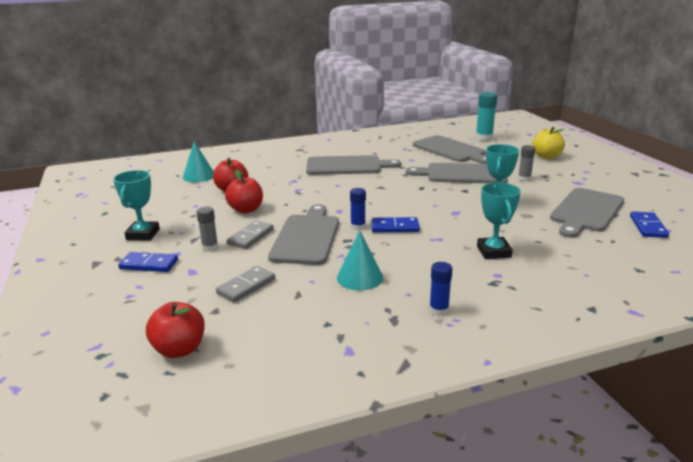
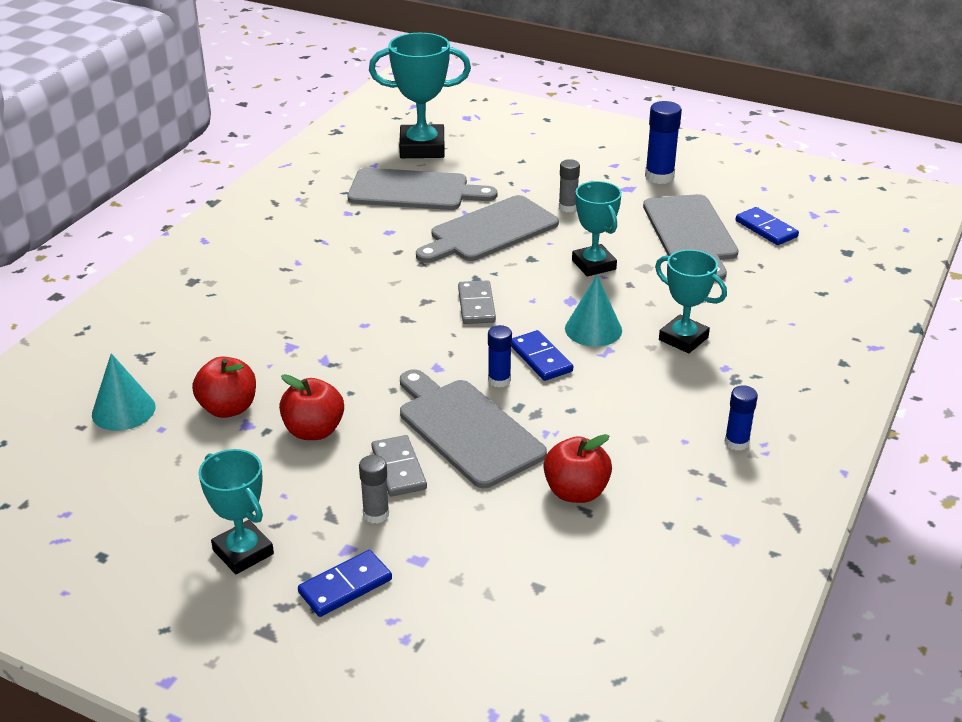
camera: 45 degrees left, 10 degrees up
red apple [146,302,205,358] -> red apple moved to [543,434,612,503]
grey domino [216,266,275,302] -> grey domino moved to [458,280,496,324]
grey cutting board [306,155,401,175] -> none
turquoise cone [337,230,383,290] -> turquoise cone moved to [565,275,622,347]
blue domino [371,217,420,232] -> blue domino turned 75 degrees counterclockwise [511,330,573,381]
turquoise glue stick [476,92,497,141] -> turquoise trophy [369,33,471,158]
yellow apple [532,127,565,159] -> none
none -> blue glue stick [645,101,682,184]

